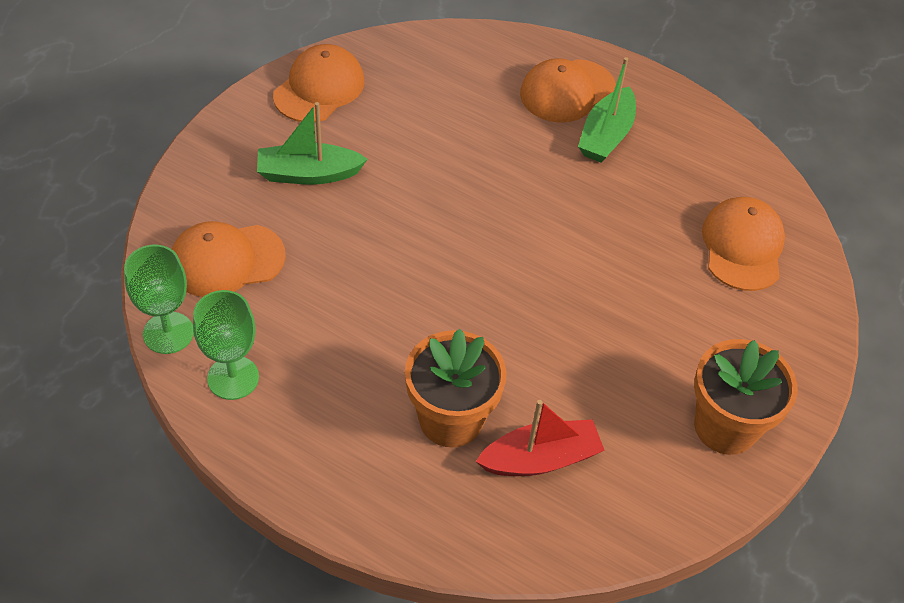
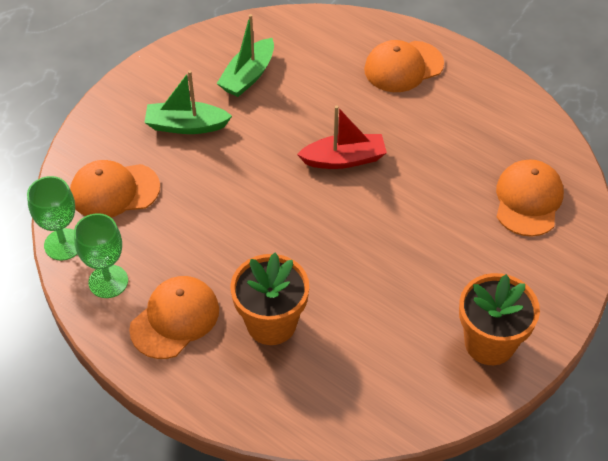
camera: 10 degrees right, 0 degrees up
orange cap [273,44,364,122] -> orange cap moved to [129,276,219,359]
red boat [476,400,605,476] -> red boat moved to [297,106,387,169]
green boat [578,57,636,162] -> green boat moved to [217,14,274,97]

